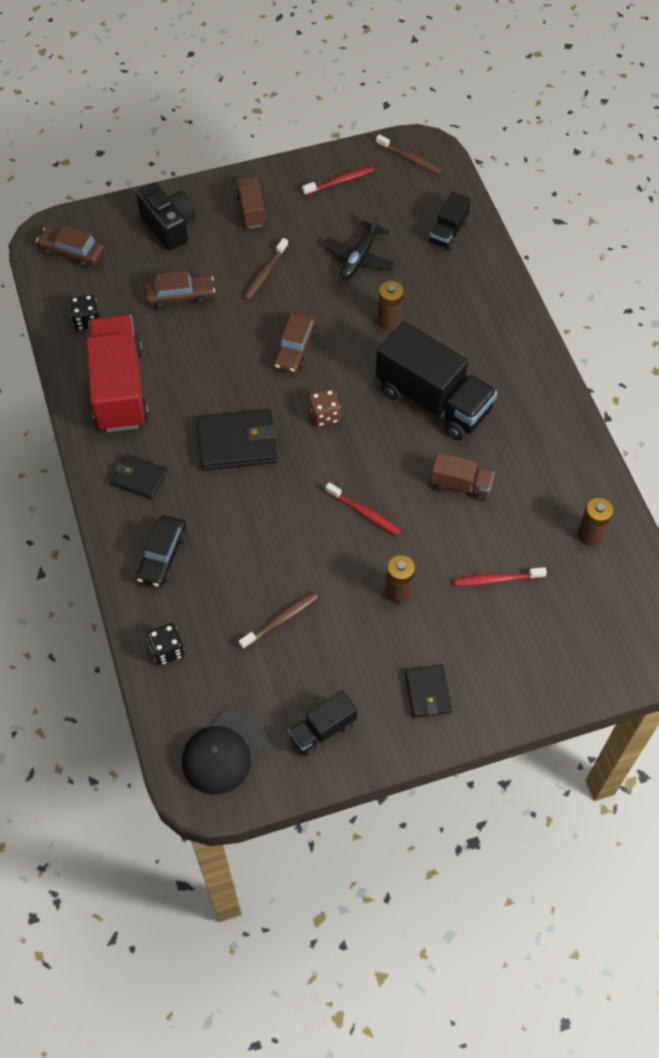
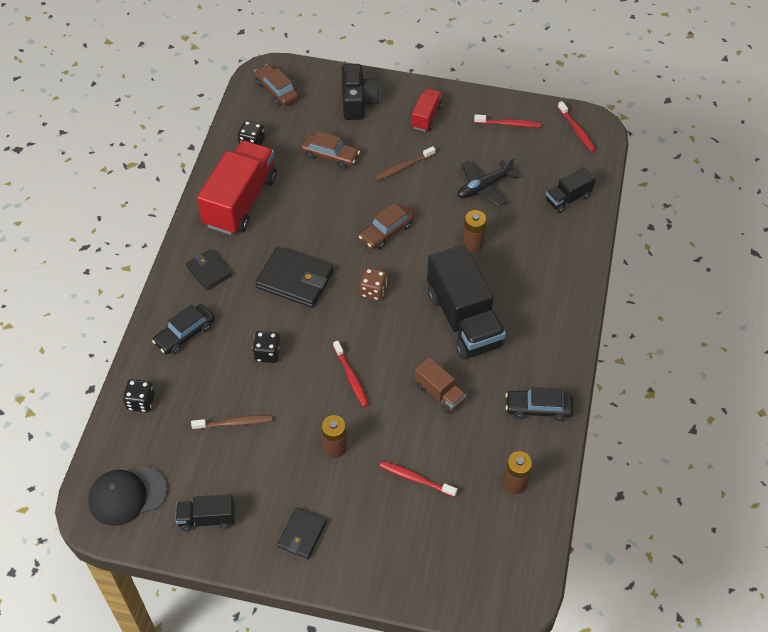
camera: 30 degrees right, 5 degrees down
brown truck [236,177,267,228] -> red truck [411,88,442,131]
brown toothbrush [376,135,443,174] -> red toothbrush [558,101,596,152]
none -> black dice [252,331,280,363]
none -> black car [506,387,573,421]

